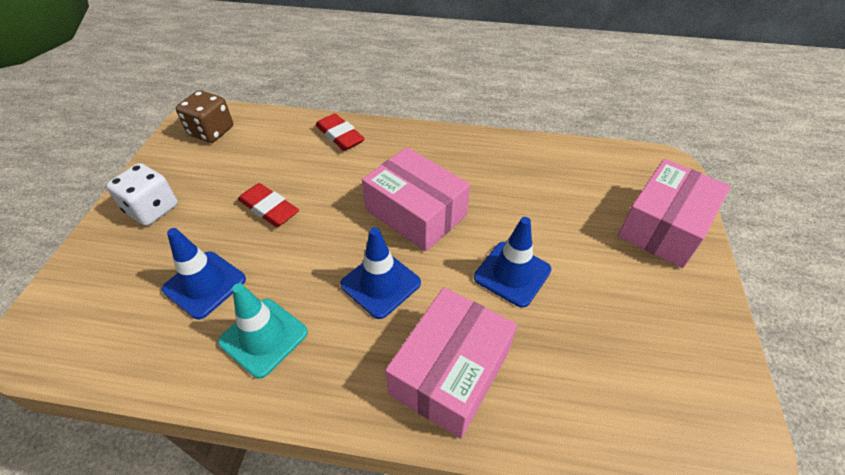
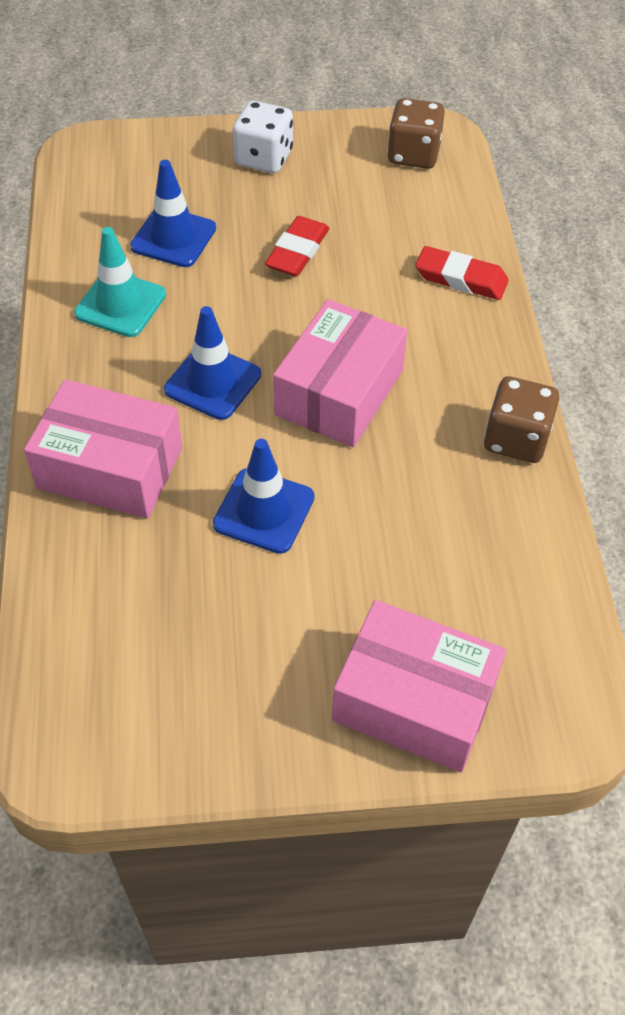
camera: 75 degrees right, 5 degrees up
red eraser [316,113,365,151] -> red eraser turned 75 degrees clockwise [415,246,509,300]
none -> brown dice [484,376,560,463]

